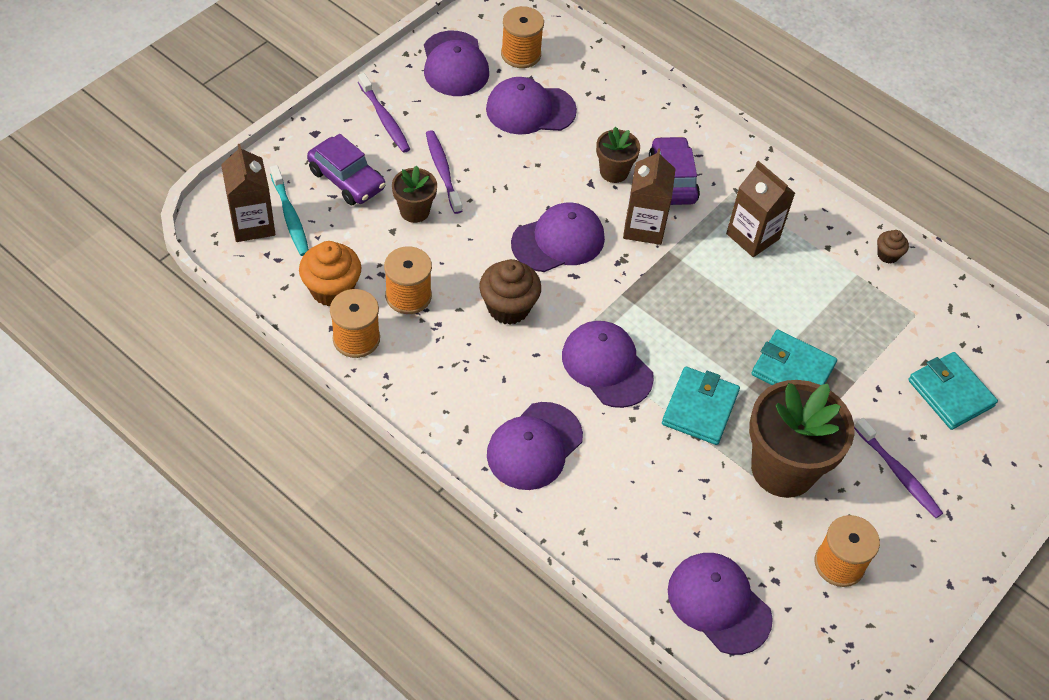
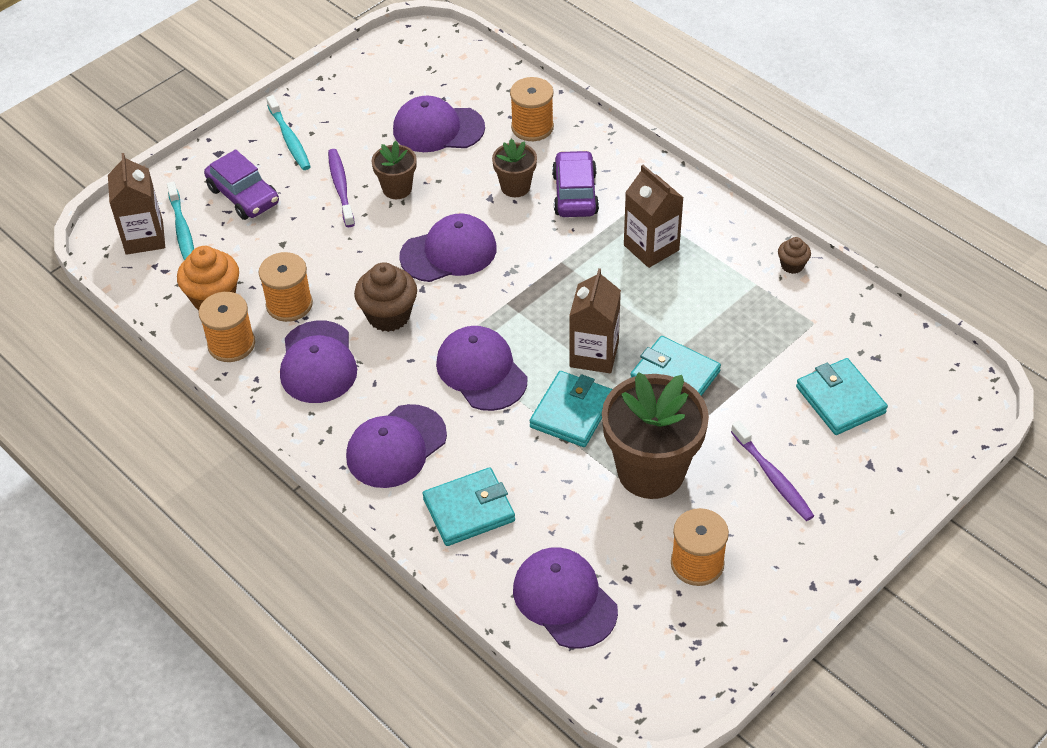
camera: 10 degrees right, 5 degrees down
purple toothbrush [358,73,410,153] -> turquoise toothbrush [266,95,311,170]
brown flower pot [392,166,437,223] -> brown flower pot moved to [372,141,417,199]
purple cap [424,31,489,96] -> purple cap moved to [280,320,357,403]
orange spool [501,6,544,68] -> orange spool moved to [510,77,554,141]
brown carton [623,148,676,245] -> brown carton moved to [569,268,621,373]
none -> turquoise wallet [423,467,515,546]

